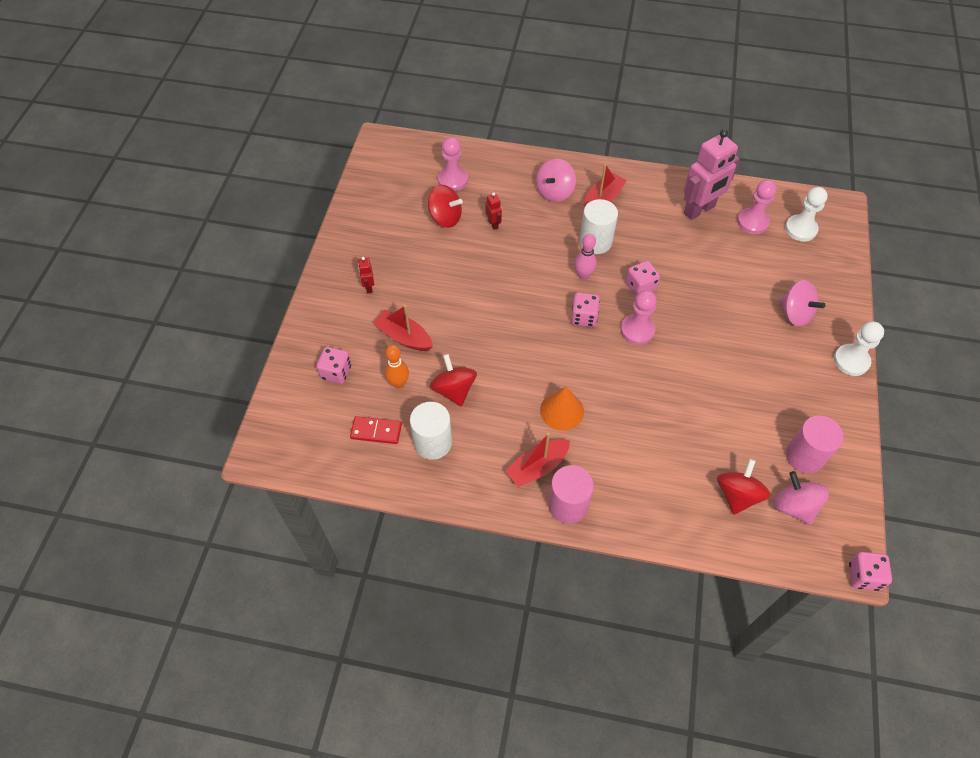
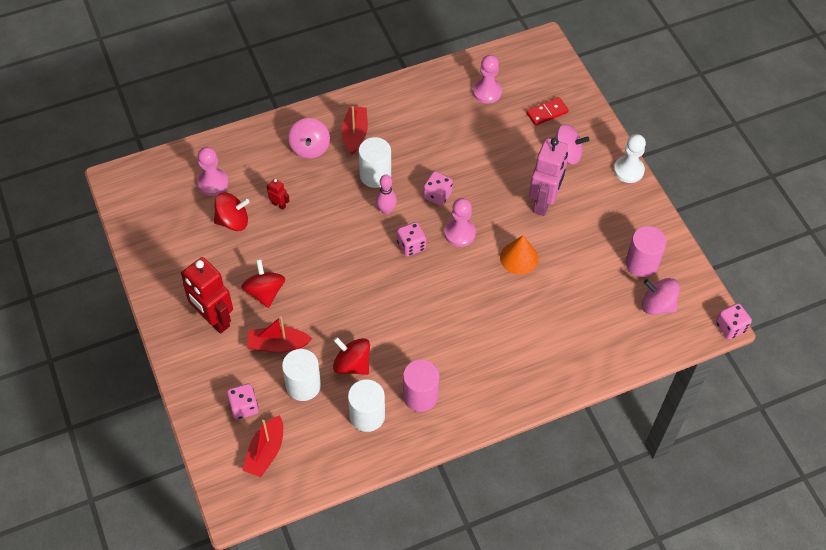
camera: 35 degrees left, 0 degrees up
red domino [350,416,402,444] -> red domino moved to [526,97,569,126]
red robot [358,257,374,293] -> red robot [181,257,233,334], size x2.35
orange bowling pin [385,345,409,389] -> white cylinder [282,349,321,401]
red boat [505,432,570,487] -> red boat moved to [242,415,283,477]
orange cone [540,387,584,430] -> orange cone moved to [500,235,539,275]
pink cylinder [548,465,594,524] -> pink cylinder moved to [403,360,440,412]
pink robot [683,129,740,220] -> pink robot moved to [529,138,568,216]
red spinning top [717,459,770,515] -> red spinning top moved to [241,259,285,308]
white pawn [785,187,828,241] -> none

